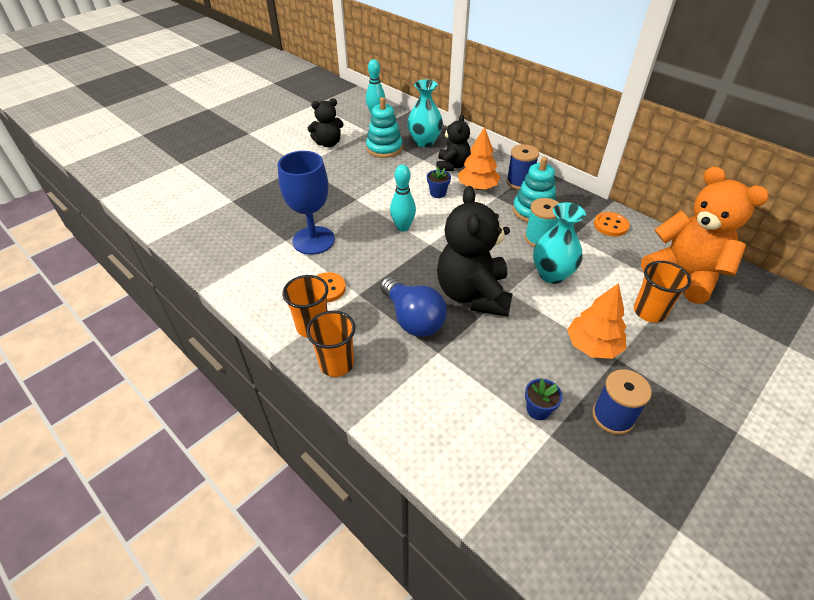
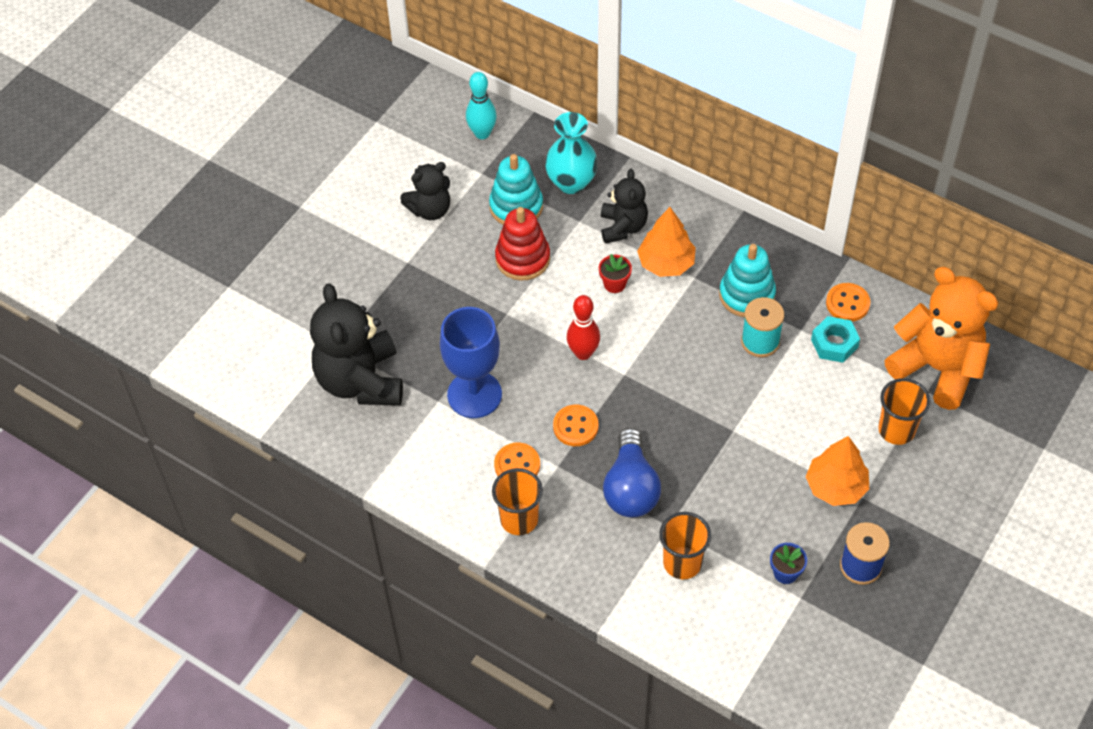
camera: 10 degrees left, 10 degrees up
orange cup [306,311,355,377] -> orange cup moved to [659,512,711,579]
blue light bulb [380,277,447,337] -> blue light bulb turned 45 degrees clockwise [603,428,661,517]
turquoise bowling pin [390,164,416,232] -> red bowling pin [567,295,600,360]
blue flower pot [427,167,451,198] -> red flower pot [599,254,632,293]
black teddy bear [437,186,513,317] -> black teddy bear moved to [310,283,403,405]
blue spool [506,144,539,189] -> none
turquoise vase [533,202,586,284] -> none
none -> red stacking toy [495,207,550,281]
none -> orange button [553,405,598,446]
none -> turquoise nut [811,316,860,363]

